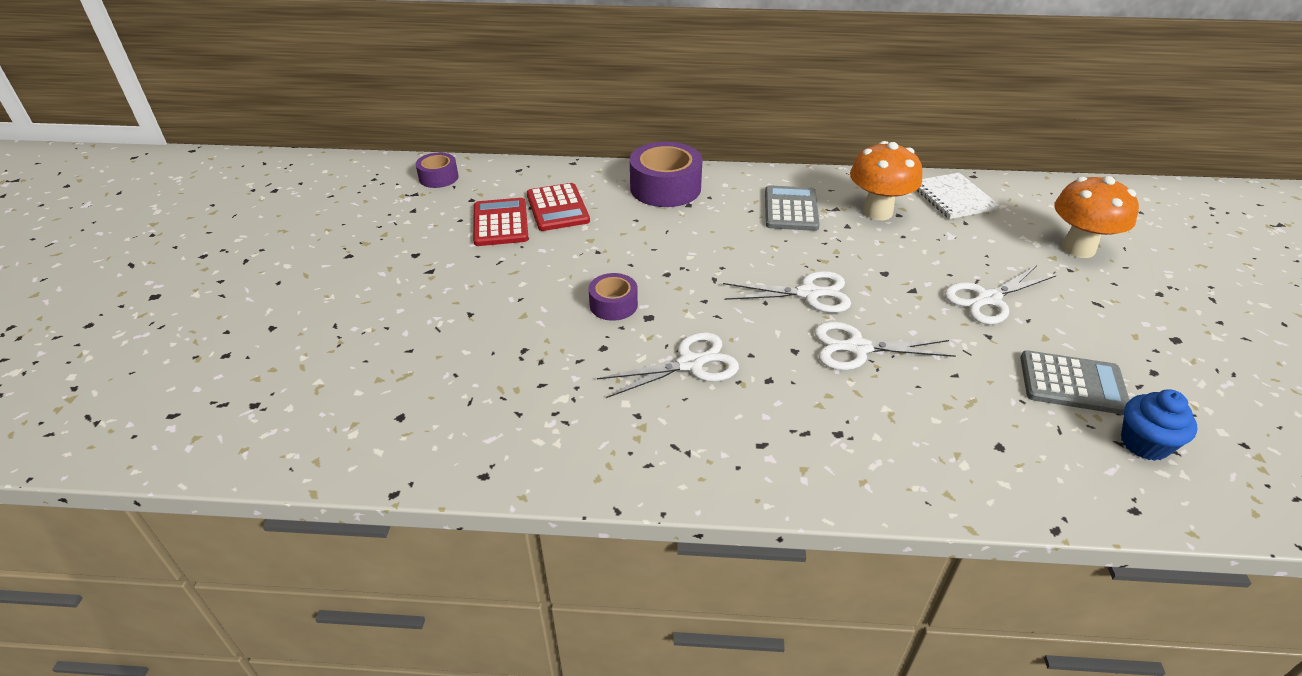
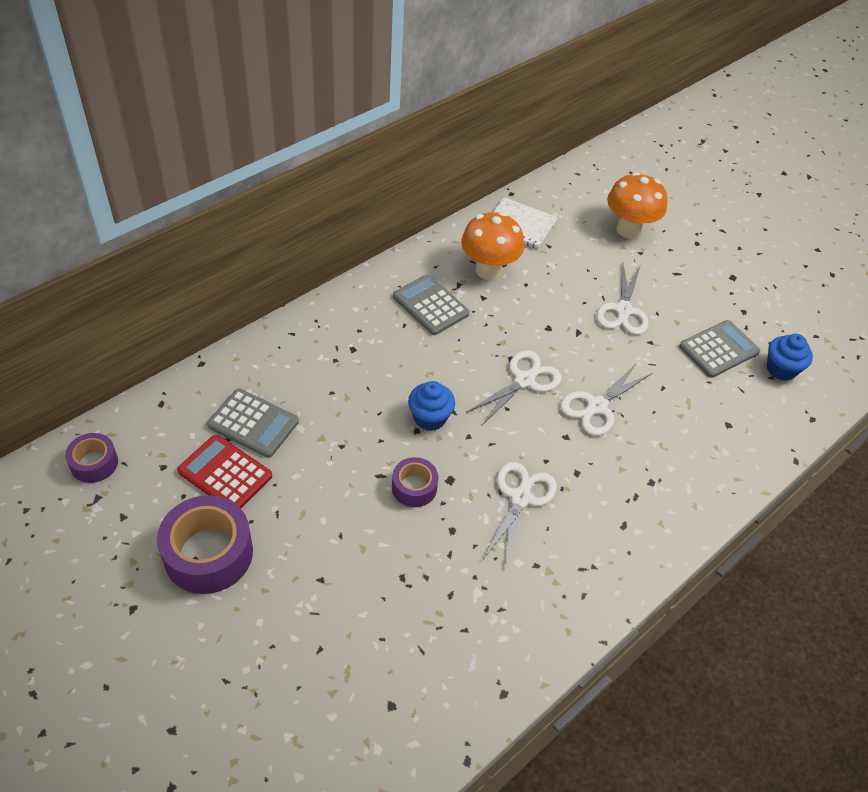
camera: 50 degrees left, 10 degrees up
red calculator [527,183,590,231] -> grey calculator [207,389,299,458]
purple tape [630,142,703,207] -> purple tape moved to [157,495,253,594]
none -> blue cupcake [408,381,455,431]

